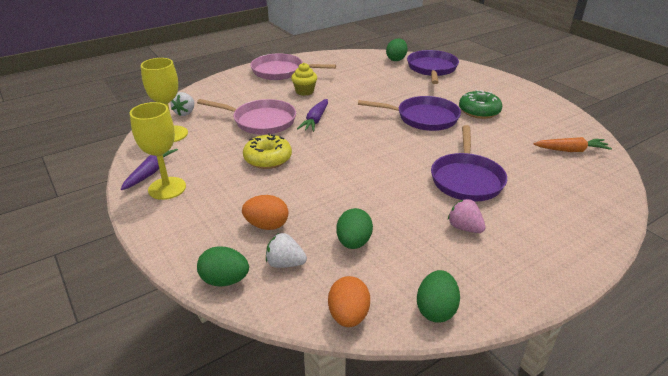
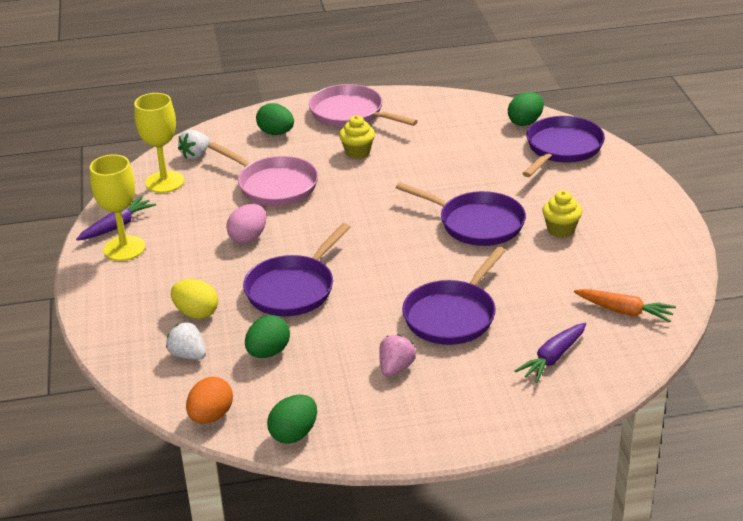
camera: 25 degrees right, 0 degrees up
green egg [197,246,249,287] -> green egg moved to [256,103,294,135]
orange egg [242,195,288,230] -> yellow egg [171,279,218,319]
yellow donut [243,133,292,169] -> pink egg [226,204,266,244]
purple carrot [297,99,328,132] -> purple carrot moved to [515,323,586,383]
pink strawberry [448,199,486,233] -> pink strawberry turned 45 degrees clockwise [379,334,416,377]
green donut [459,90,502,119] -> yellow cupcake [542,191,582,238]
none -> purple pan [243,223,350,316]

